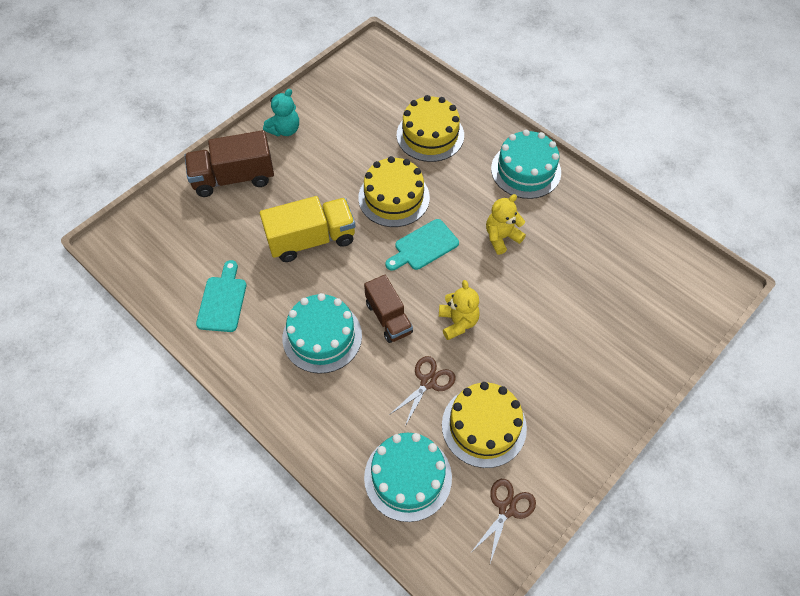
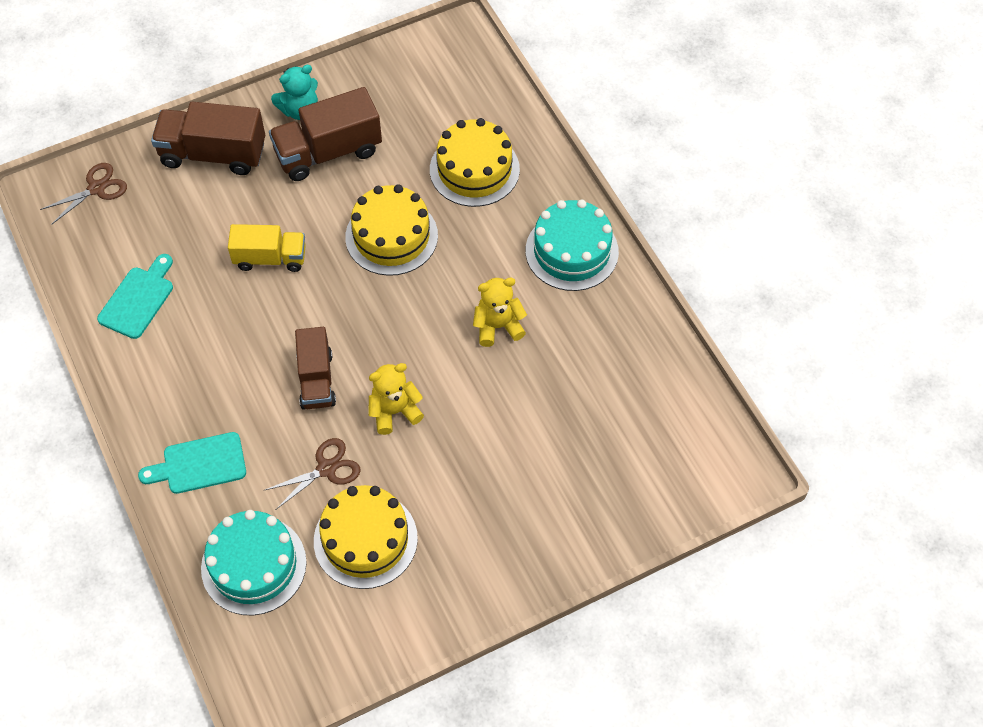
camera: 20 degrees right, 0 degrees up
yellow truck [260,196,355,262] -> yellow truck [228,224,306,272], size x0.67
turquoise cake [282,293,362,374] -> none
turquoise cutting board [386,219,459,271] -> turquoise cutting board moved to [138,432,246,494]
yellow teddy bear [439,280,480,340] -> yellow teddy bear turned 120 degrees counterclockwise [369,363,424,435]
brown scissors [472,479,536,563] -> brown scissors moved to [40,163,127,225]
none -> brown truck [269,87,382,181]

